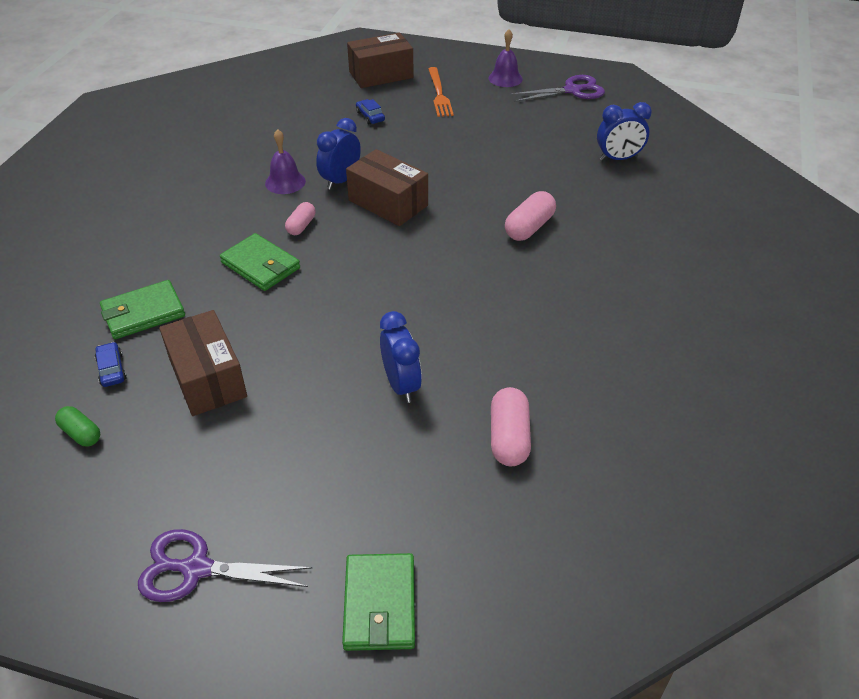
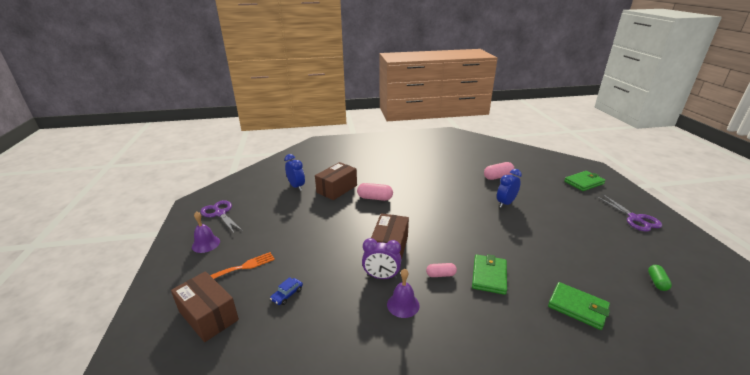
camera: 115 degrees left, 15 degrees down
blue car [95,342,127,387] -> none
brown box [159,310,247,416] -> brown box moved to [315,162,357,200]
blue clock [316,118,361,190] -> purple clock [362,238,401,279]

